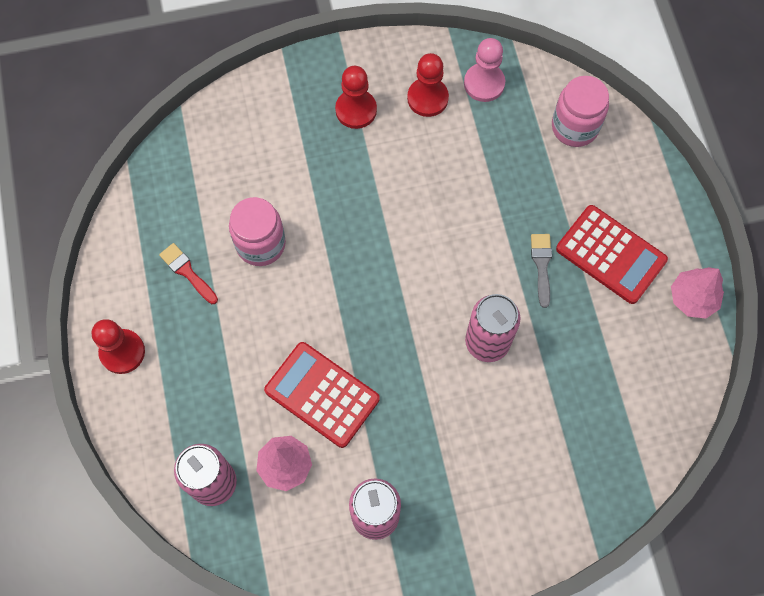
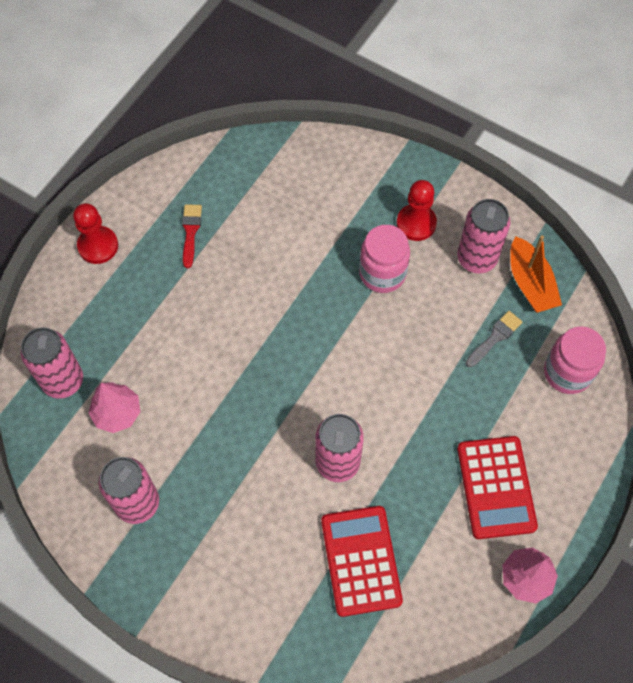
camera: 45 degrees right, 5 degrees down
pink jar [229,197,286,266] -> pink jar moved to [359,225,410,293]
red calculator [264,342,380,448] -> red calculator moved to [321,506,403,617]
red pawn [407,53,449,117] -> pink can [457,199,510,273]
pink pawn [464,38,505,102] -> orange boat [510,235,562,313]
grey brush [531,234,552,308] -> grey brush moved to [466,311,522,367]

